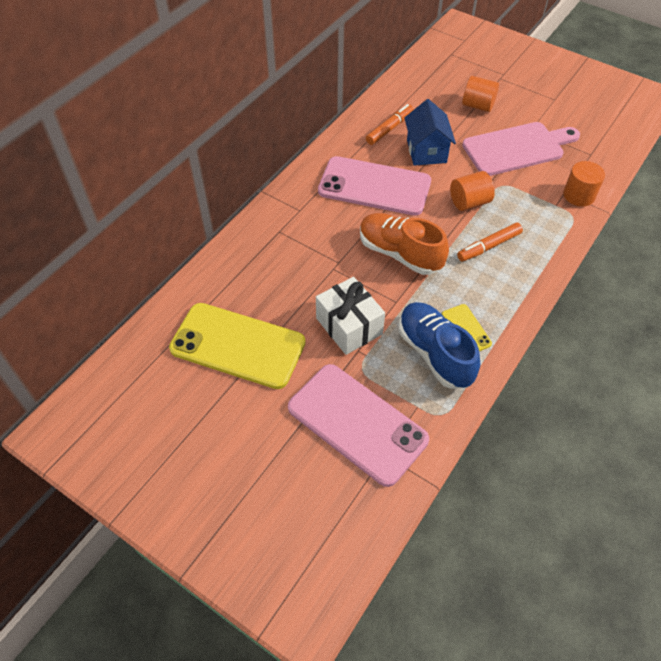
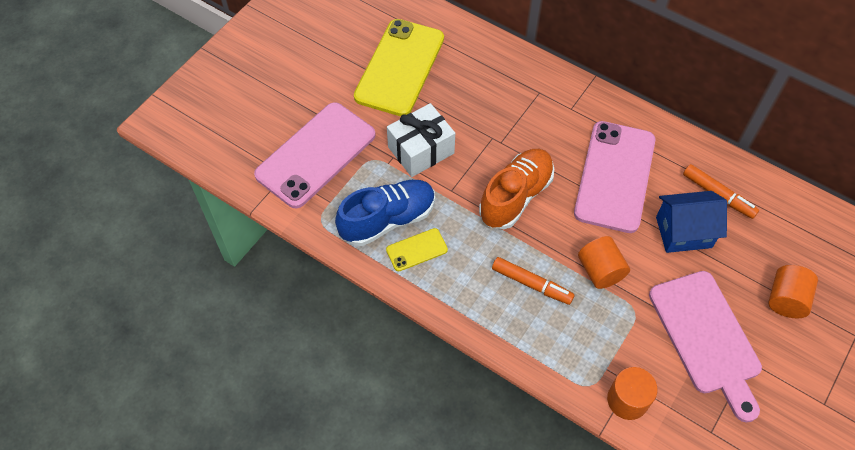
camera: 90 degrees right, 5 degrees up
orange marker [457,222,523,262] -> orange marker turned 150 degrees clockwise [492,257,575,305]

